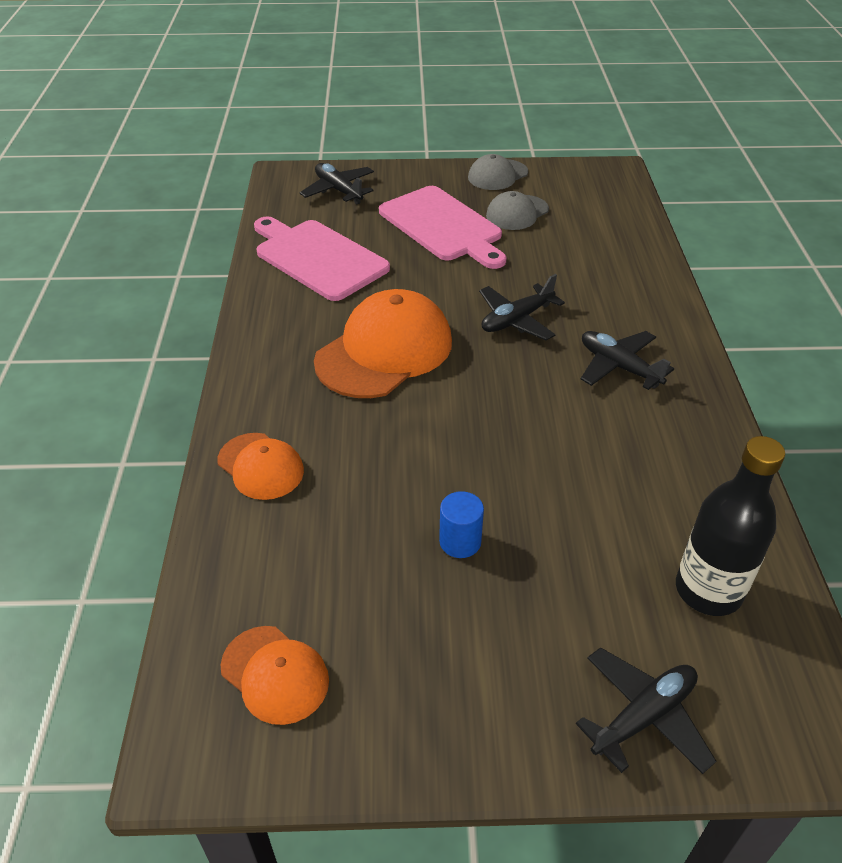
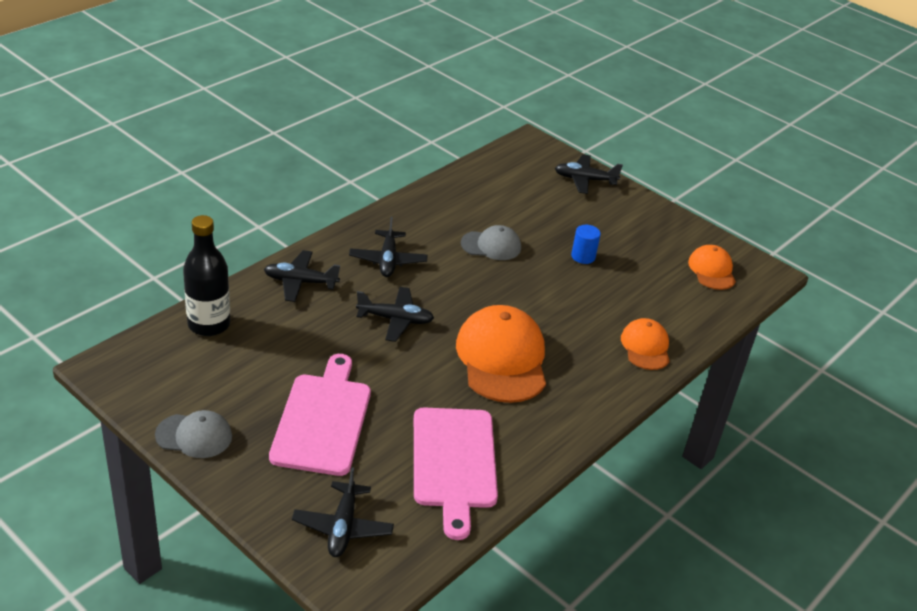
camera: 140 degrees left, 5 degrees down
orange cap [314,289,452,398] -> orange cap turned 90 degrees clockwise [456,305,546,403]
grey cap [486,191,549,230] -> grey cap moved to [461,225,521,260]
black bottle [676,436,785,616] -> black bottle moved to [183,215,230,336]
none -> black plane [264,250,340,302]

